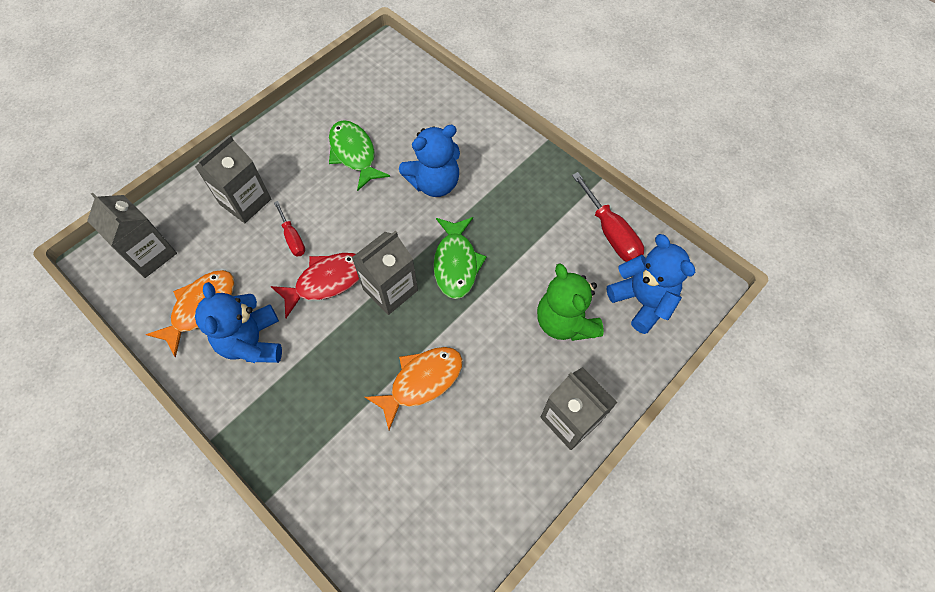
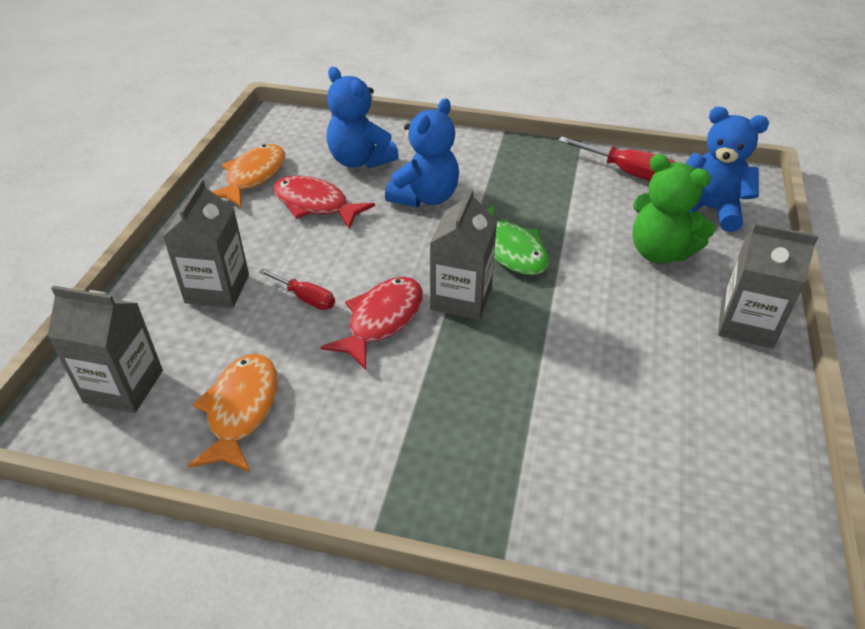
camera: 30 degrees left, 20 degrees down
blue teddy bear [195,282,282,363] -> blue teddy bear moved to [327,67,399,168]
green fish [329,120,390,191] -> red fish [274,176,375,229]
orange fish [365,347,463,430] -> orange fish moved to [212,144,285,207]

